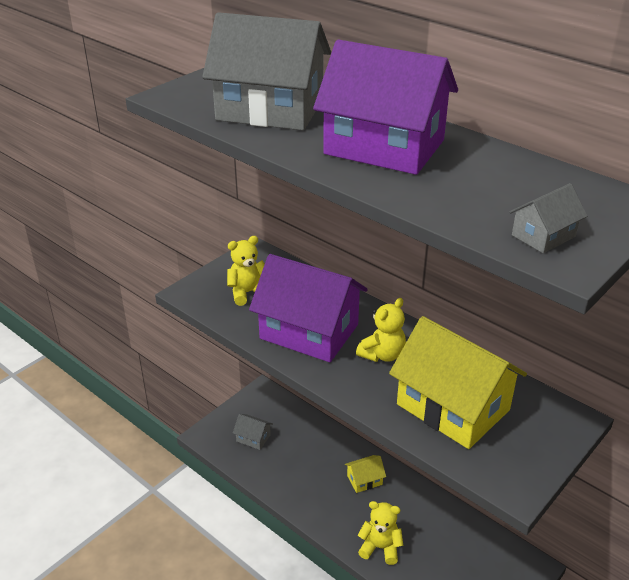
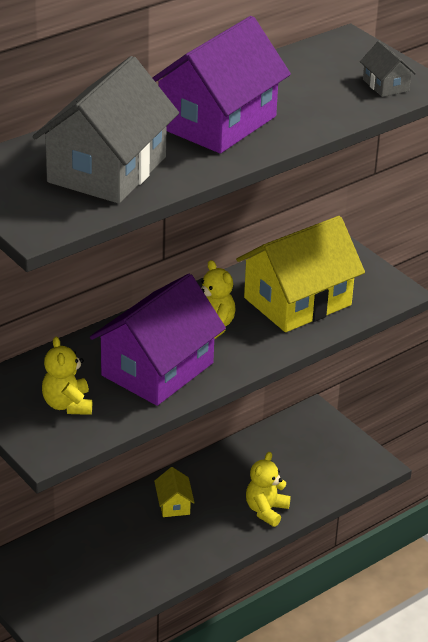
camera: 80 degrees left, 0 degrees up
grey house [233,414,273,450] -> none

